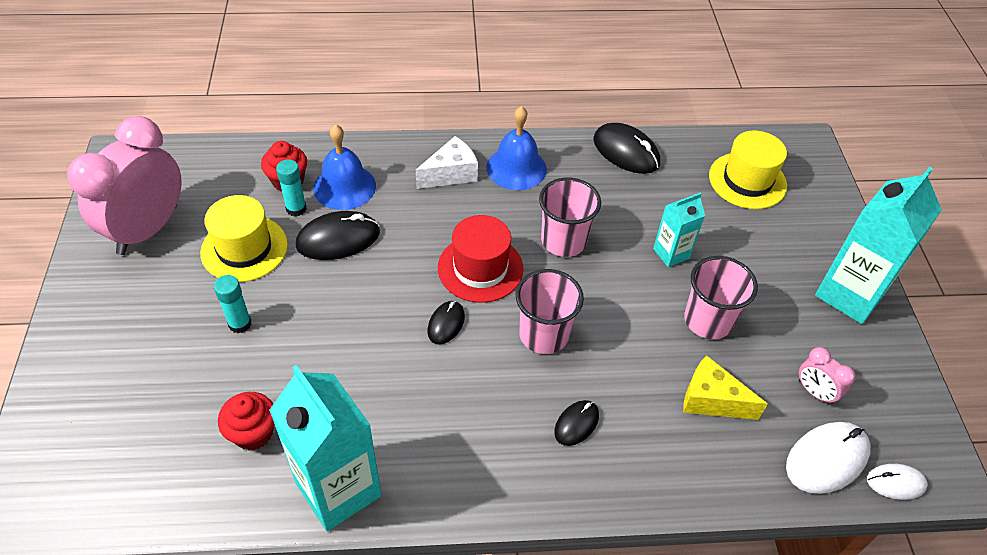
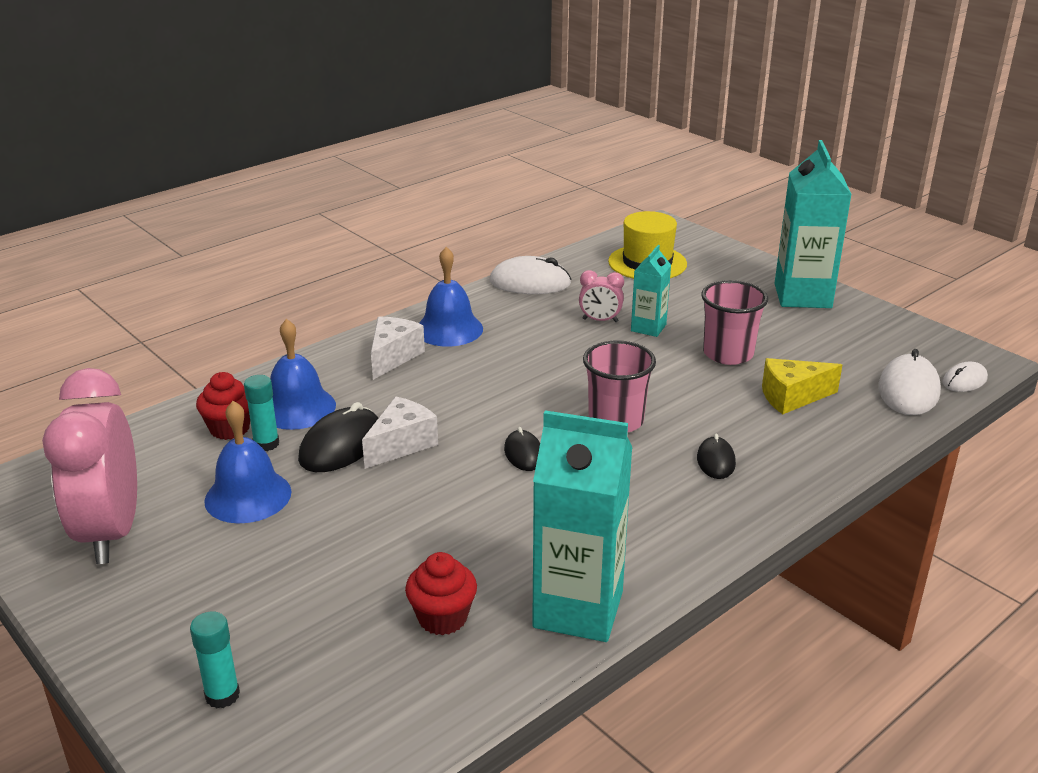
camera: 35 degrees left, 20 degrees down
yellow hat [200,195,288,282] -> blue bell [204,401,292,523]
turquoise glue stick [214,275,251,333] -> turquoise glue stick moved to [190,611,240,709]
red hat [438,215,523,303] -> none
pink cup [539,178,601,257] -> none
black mouse [593,123,660,174] -> white mouse [489,256,572,294]
pink clock [799,347,856,405] -> pink clock moved to [579,270,624,322]
none -> white cheese [362,397,438,469]

